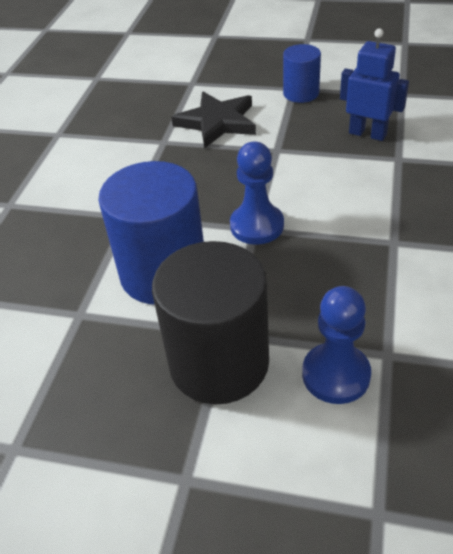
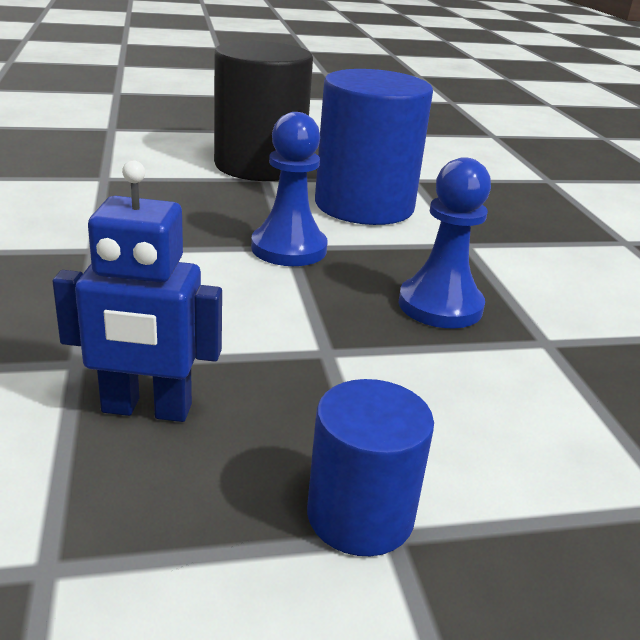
camera: 150 degrees right, 15 degrees down
black star [171,92,256,148] -> none
blue pawn [302,286,371,404] -> blue pawn moved to [398,157,491,328]

